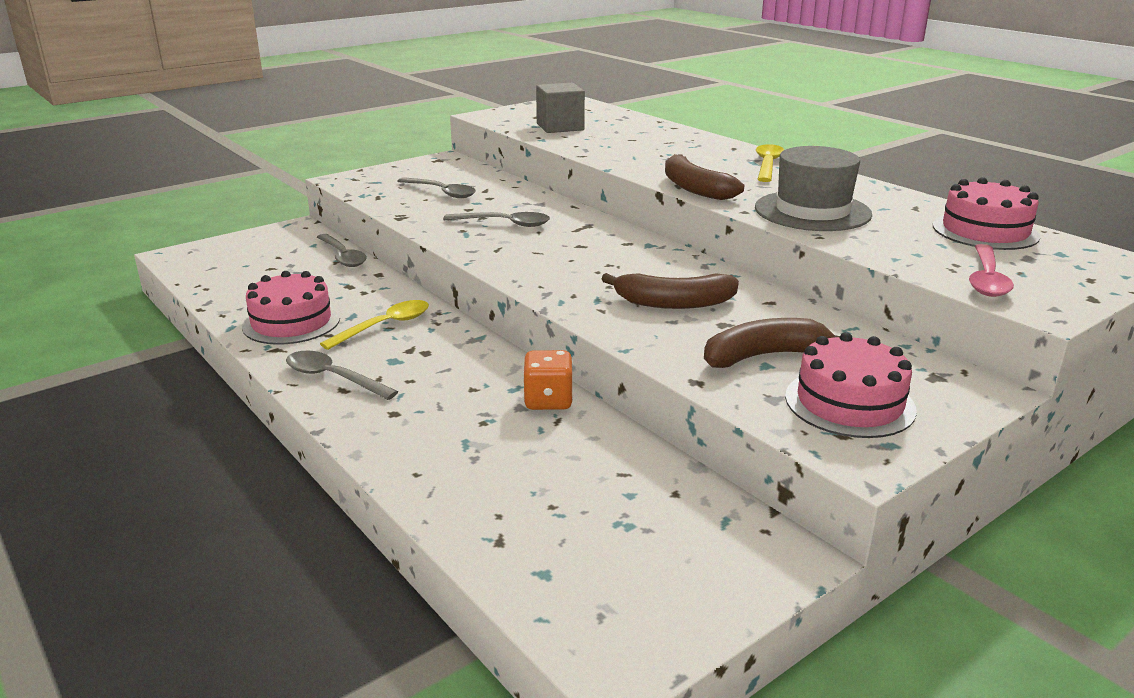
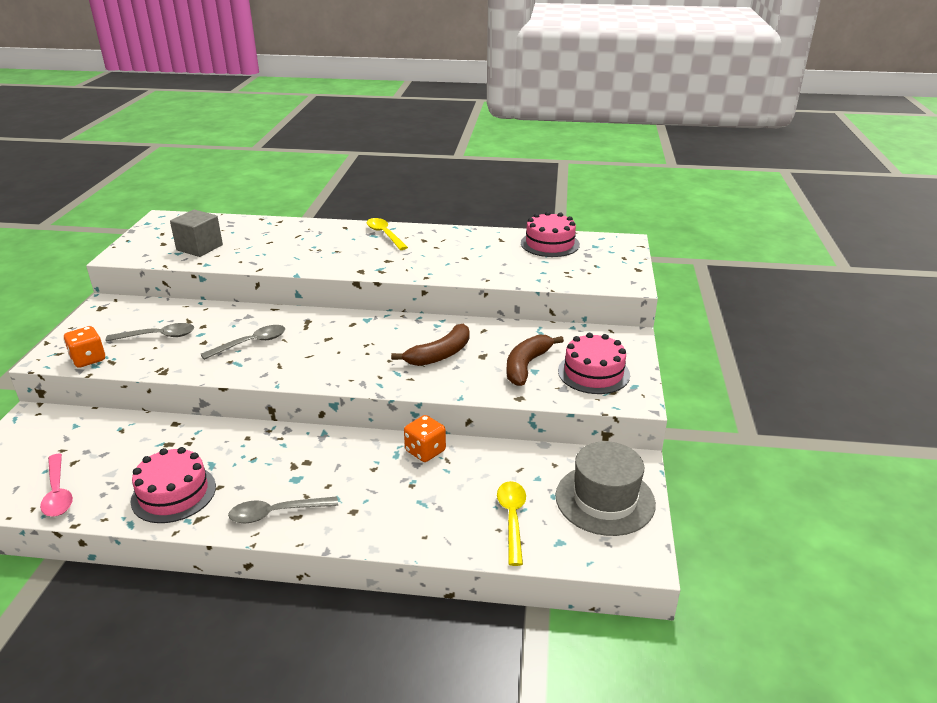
camera: 45 degrees left, 5 degrees up
grey spoon [317,234,367,267] -> none
yellow spoon [320,300,429,350] -> yellow spoon moved to [497,481,526,566]
brown banana [665,154,744,200] -> none
grey hat [755,146,872,231] -> grey hat moved to [555,441,656,536]
pink spoon [969,244,1014,297] -> pink spoon moved to [40,454,73,517]
none -> orange dice [64,326,105,368]

